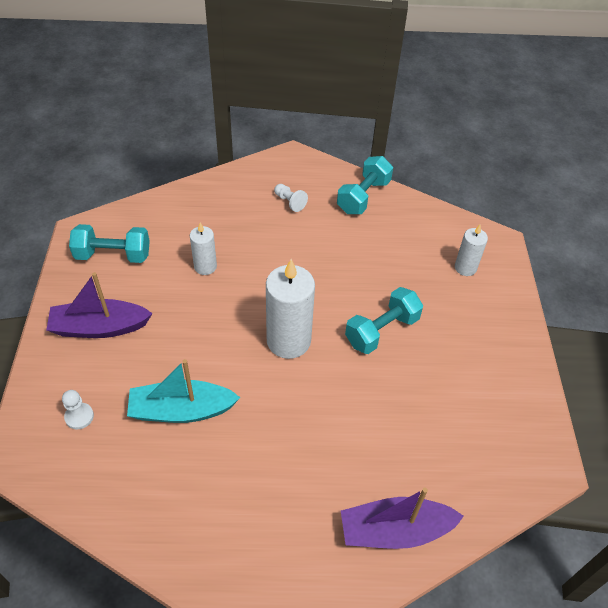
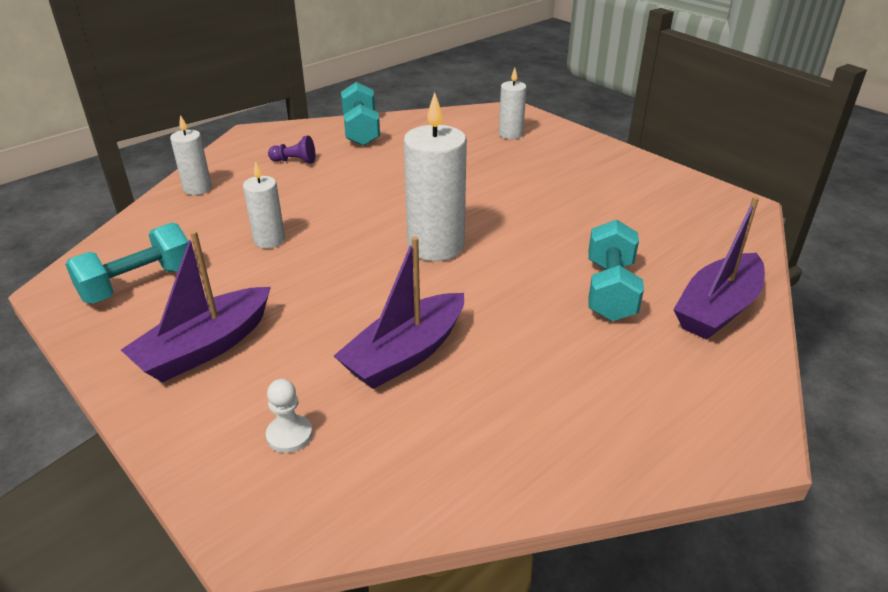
camera: 40 degrees left, 15 degrees down
turquoise boat [127,359,241,423] -> purple boat [334,236,464,389]
white pawn [274,184,308,212] -> purple pawn [268,136,315,164]
turquoise dumbbell [345,287,423,354] -> turquoise dumbbell moved to [588,219,644,321]
none -> white candle [170,115,212,195]

